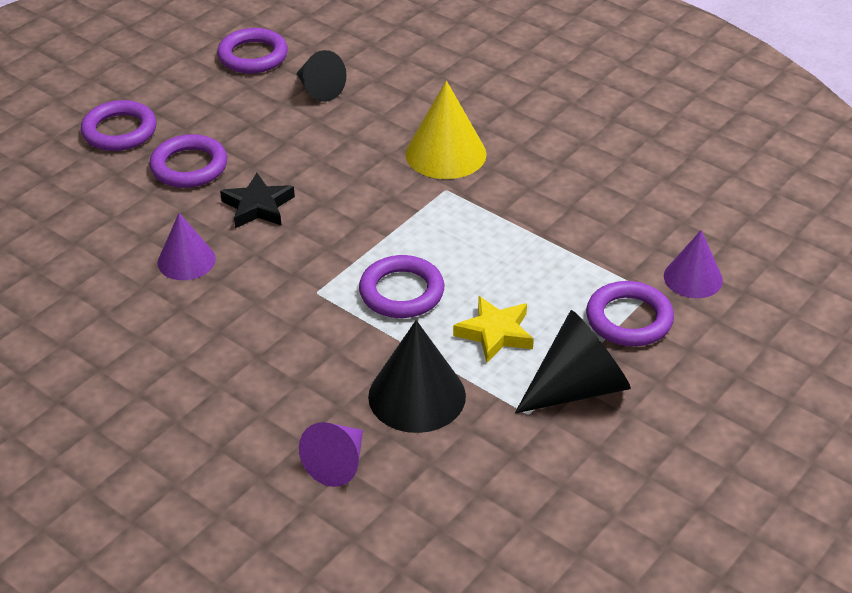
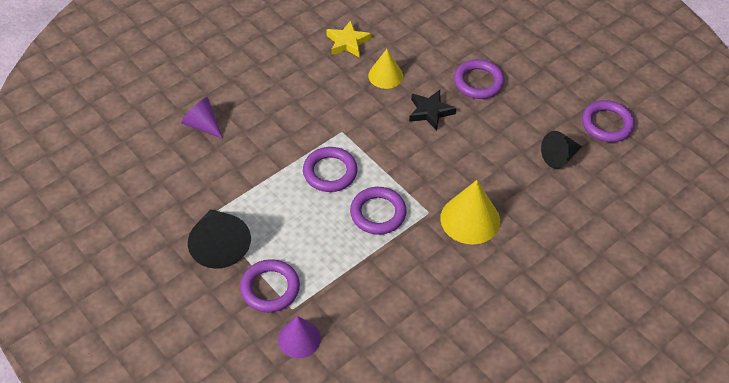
camera: 100 degrees right, 10 degrees up
purple ring [81,100,157,151] -> purple ring moved to [350,187,407,235]
purple cone [158,213,216,280] -> yellow cone [368,49,403,89]
black cone [368,320,466,433] -> none
yellow star [453,296,534,363] -> yellow star moved to [326,20,371,57]

